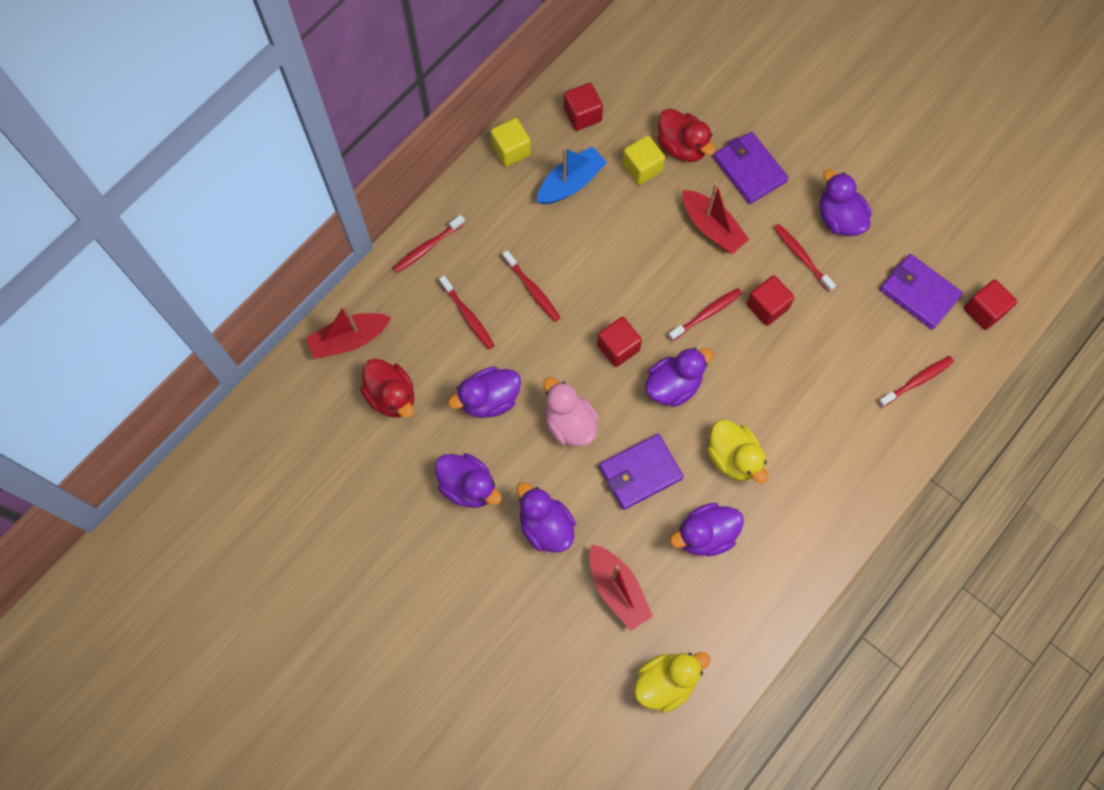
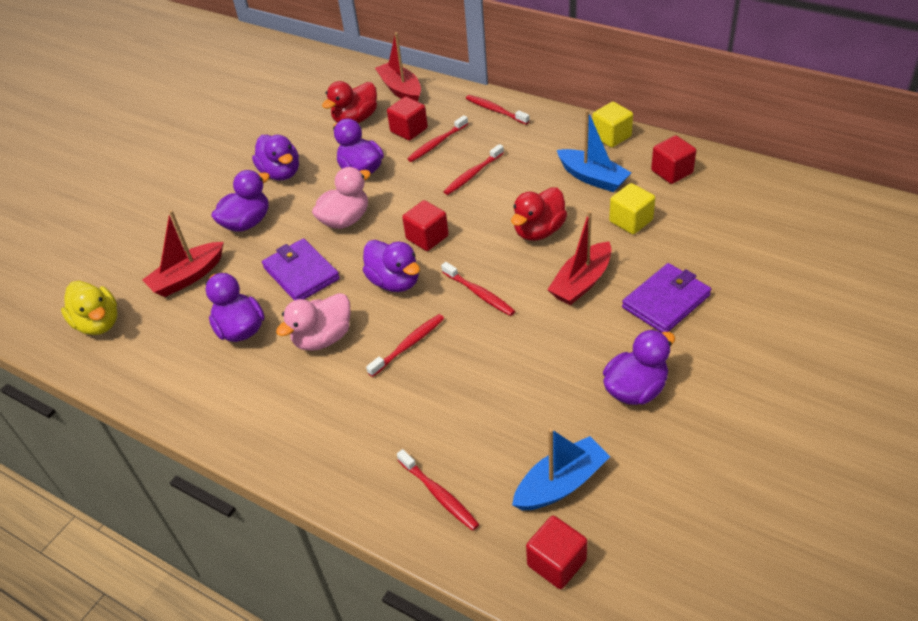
camera: 85 degrees right, 25 degrees down
purple duck [435,453,502,508] -> purple duck turned 60 degrees counterclockwise [252,135,299,180]
red duck [658,109,716,162] -> red duck moved to [511,187,567,241]
yellow duck [707,419,768,484] -> pink duck [276,293,350,351]
red cube [747,275,795,326] -> red cube moved to [387,97,428,141]
red toothbrush [774,224,836,292] -> red toothbrush moved to [366,314,444,377]
purple wallet [880,254,963,330] -> blue boat [512,428,610,510]

